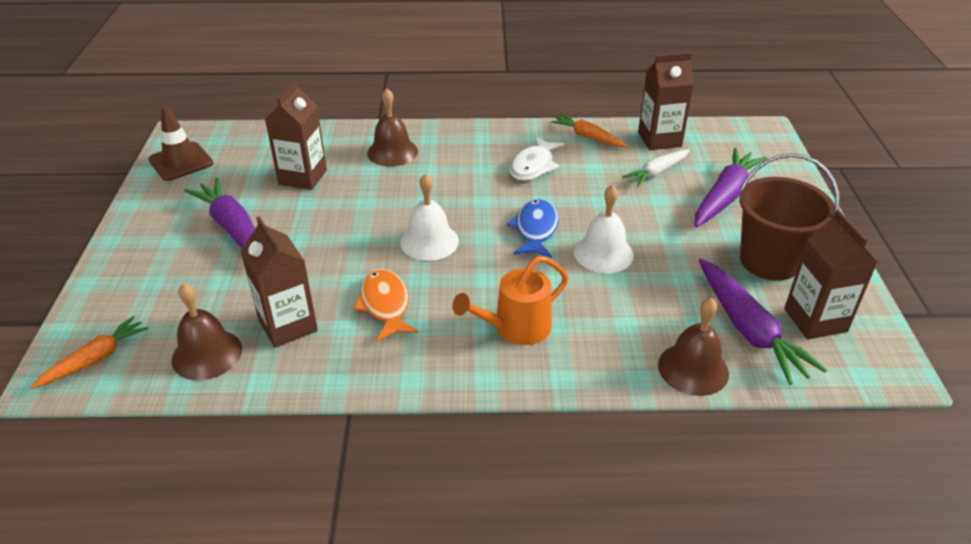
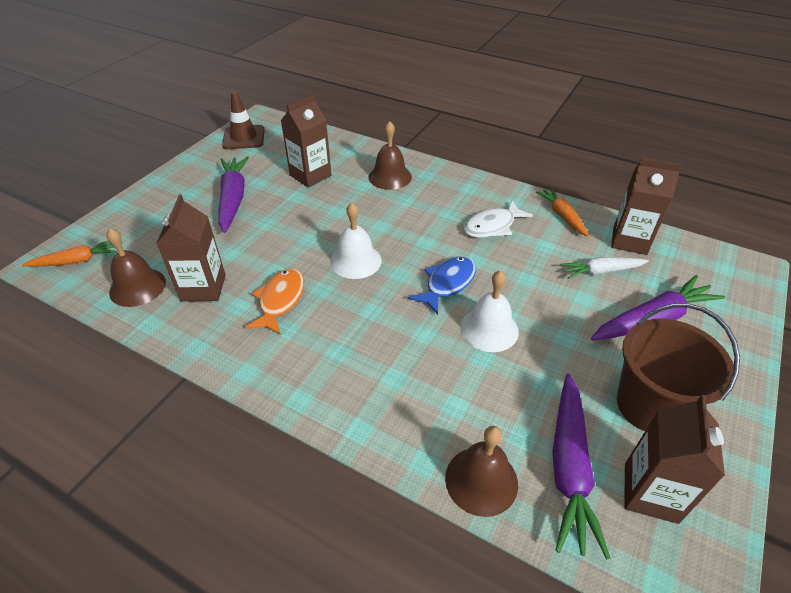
camera: 30 degrees right, 5 degrees up
orange watering can [452,256,568,345] -> none

